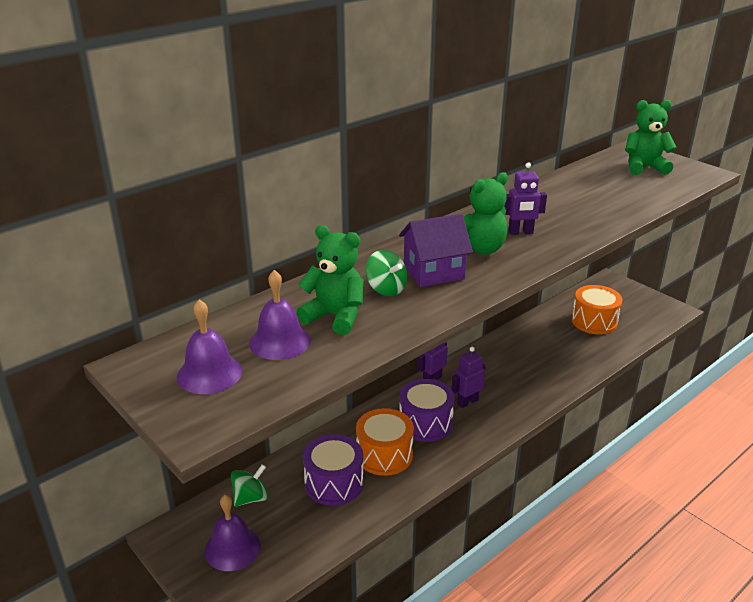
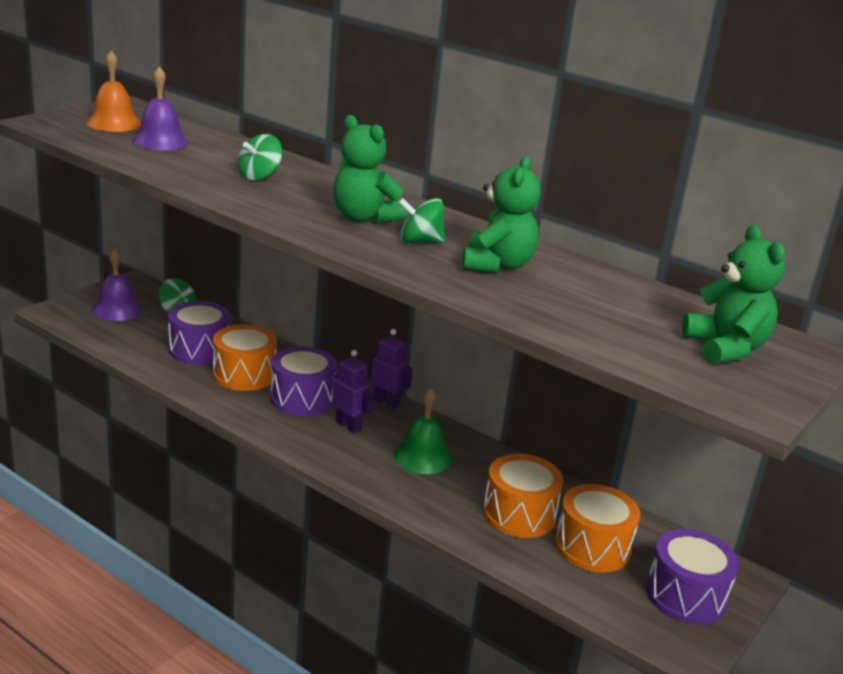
camera: 75 degrees right, 5 degrees down
purple bell [177,300,243,394] -> orange bell [86,51,141,132]
green teddy bear [296,225,364,335] -> green teddy bear moved to [462,156,540,273]
purple house [399,214,473,287] -> none
purple robot [504,162,547,235] -> green spinning top [398,198,445,243]
none -> green bell [394,388,452,474]
none -> orange drum [483,454,564,538]
none -> purple drum [646,529,739,624]

